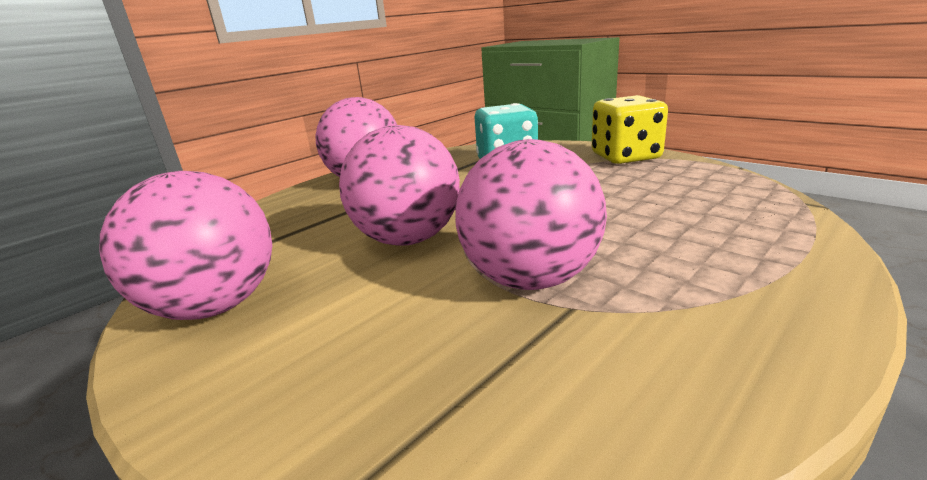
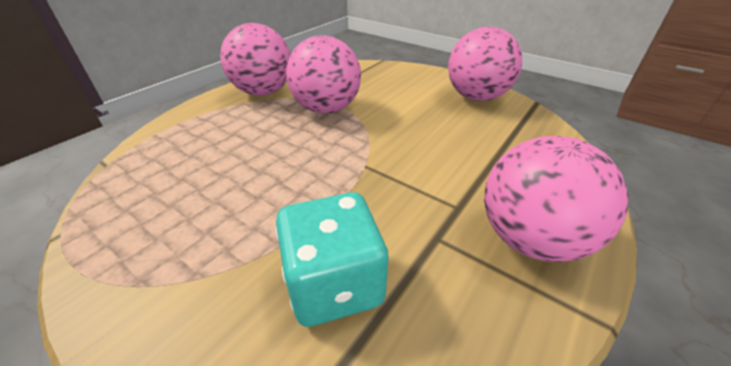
camera: 170 degrees right, 15 degrees up
pink ball [339,125,460,246] -> pink ball moved to [220,23,291,96]
yellow dice [592,95,668,164] -> none

